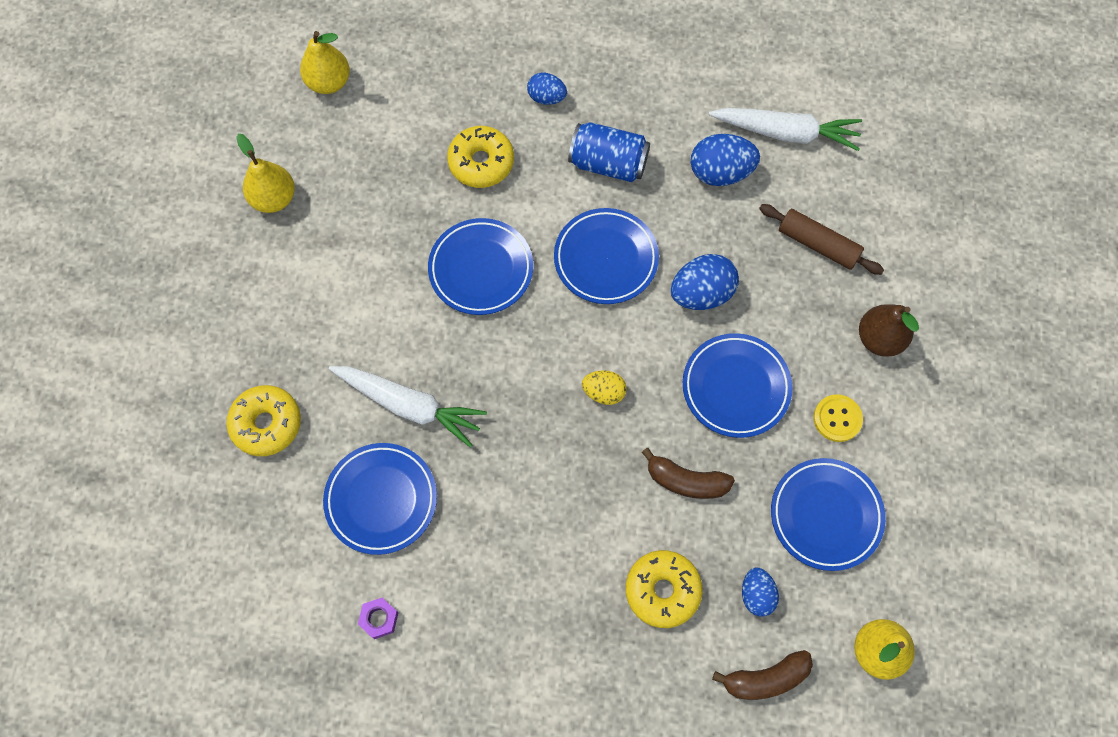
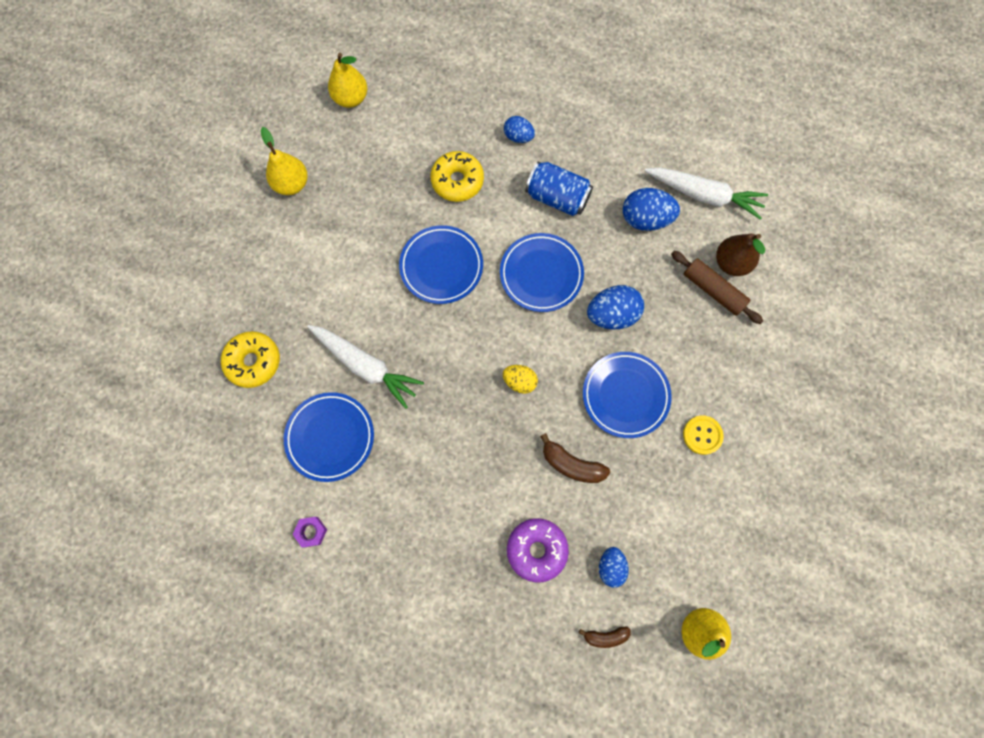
camera: 10 degrees right, 5 degrees up
yellow donut [626,550,703,628] -> purple donut [507,518,569,583]
brown banana [712,650,813,700] -> brown banana [579,627,630,648], size x0.63
blue plate [771,458,886,571] -> none
brown pear [859,304,919,357] -> brown pear moved to [716,234,765,276]

